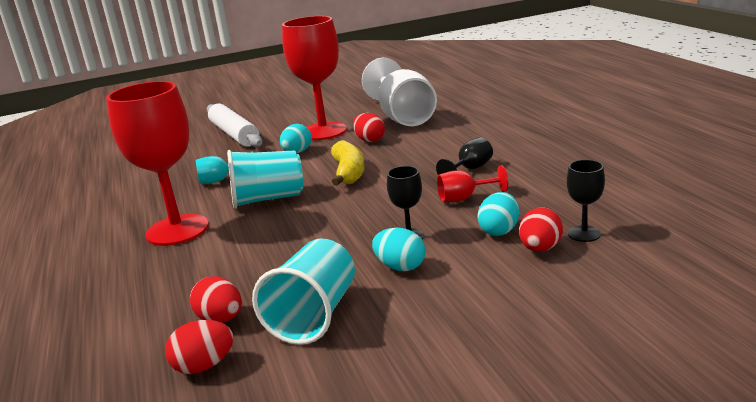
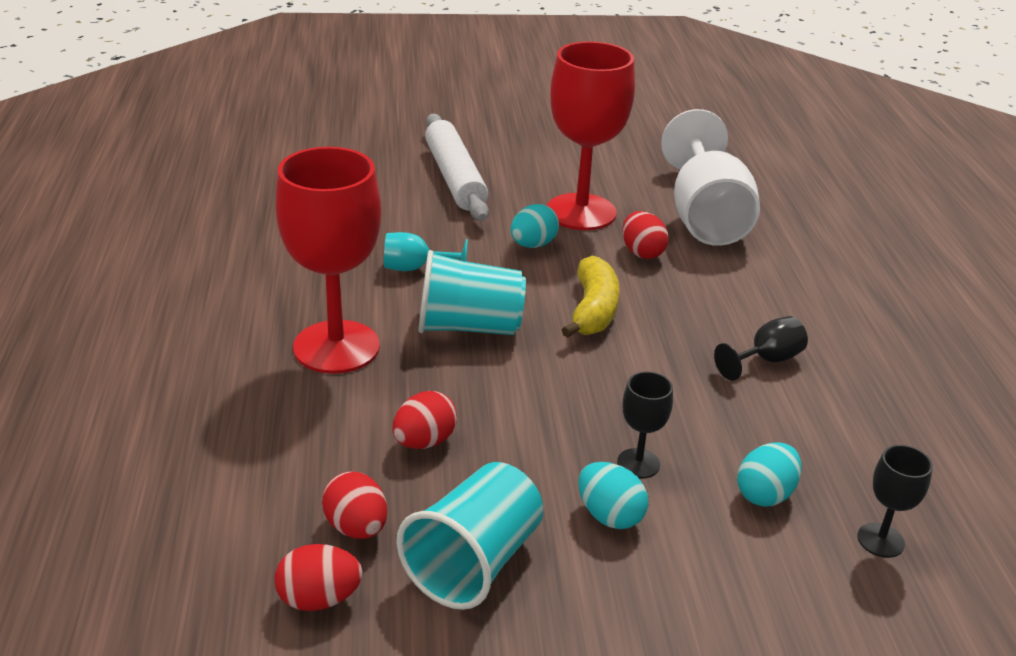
camera: 10 degrees right, 10 degrees up
red goblet [437,165,508,202] -> none
red egg [519,208,563,252] -> red egg moved to [393,391,457,449]

